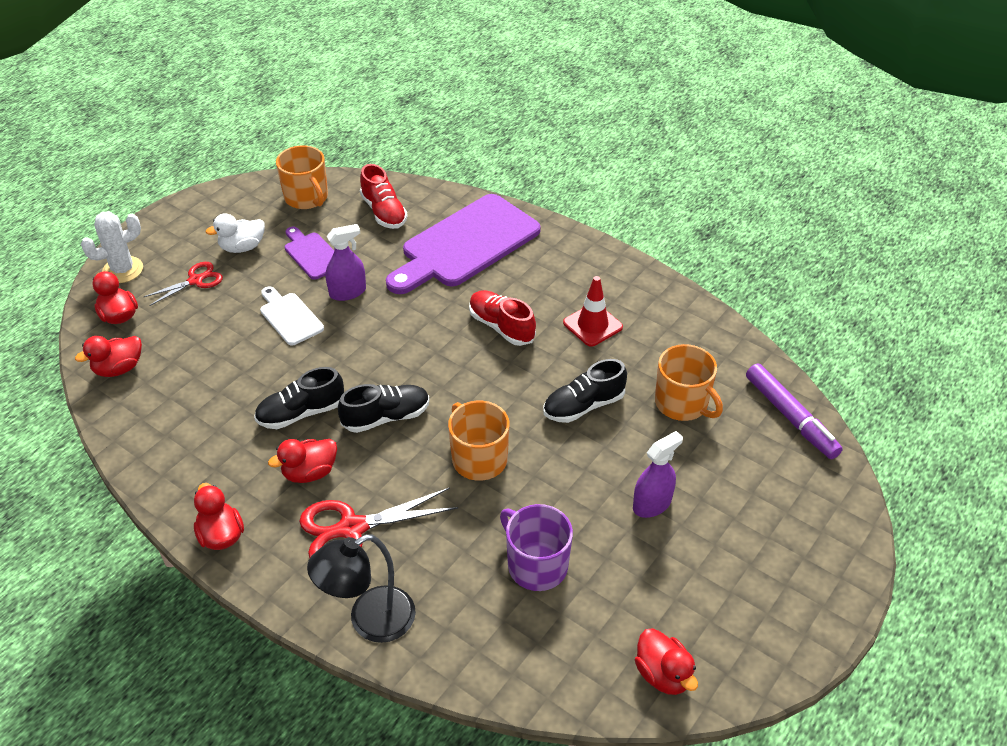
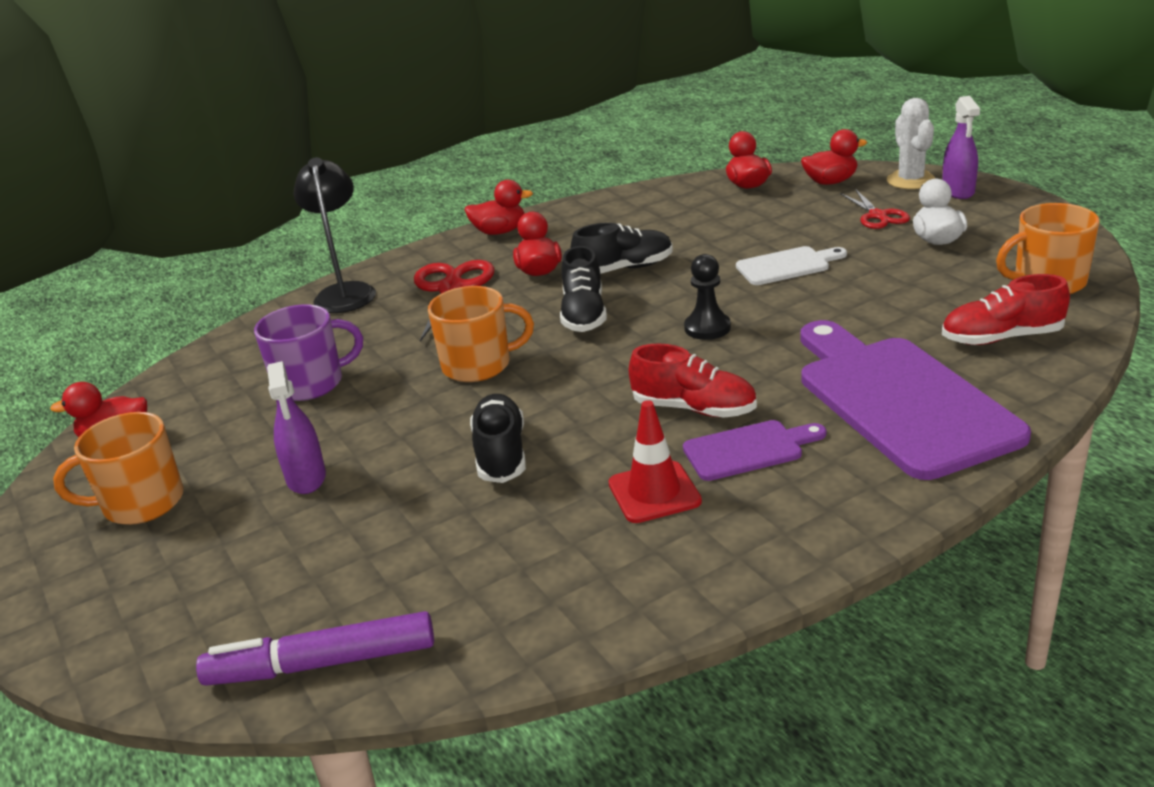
camera: 115 degrees right, 15 degrees down
black shoe [254,367,344,429] -> black shoe turned 75 degrees clockwise [571,223,673,274]
purple cutting board [285,227,334,280] -> purple cutting board moved to [683,420,826,481]
purple spray bottle [325,224,366,301] -> purple spray bottle moved to [942,96,980,199]
red shoe [469,290,536,346] -> red shoe turned 45 degrees clockwise [629,344,757,418]
orange mug [655,344,723,421] -> orange mug moved to [53,412,184,525]
none -> black pawn [684,254,731,340]

